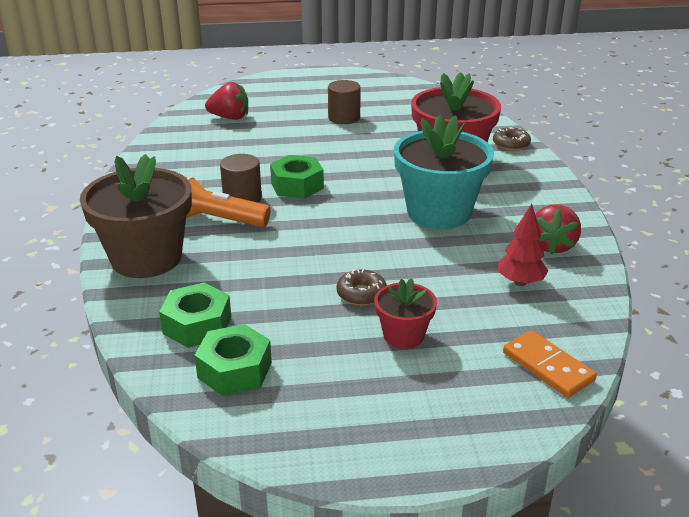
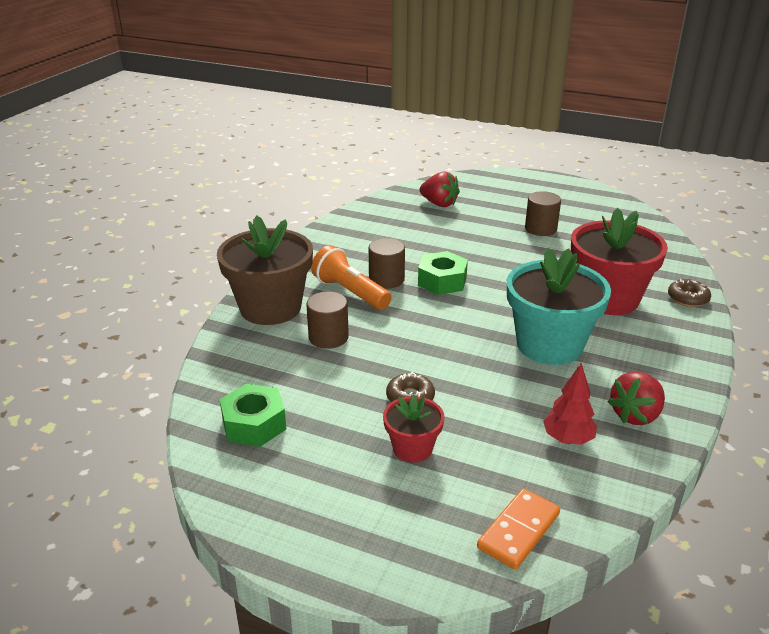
camera: 30 degrees right, 0 degrees up
green nut [159,283,231,348] -> none
orange domino [503,330,597,398] -> orange domino turned 45 degrees clockwise [477,488,560,570]
none -> brown cylinder [306,291,349,349]

